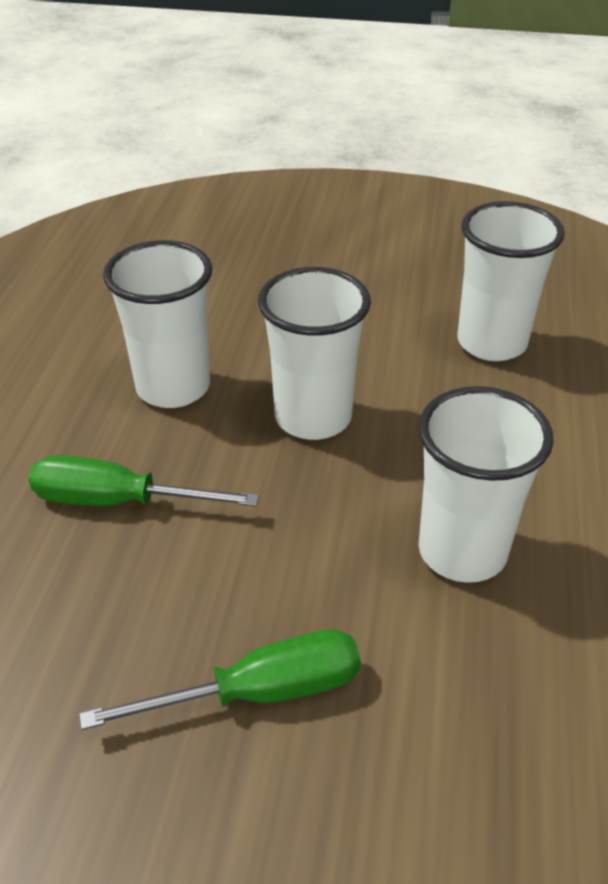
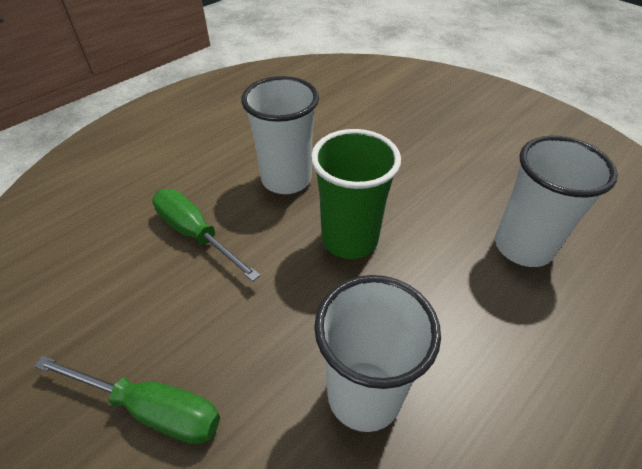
camera: 35 degrees right, 5 degrees up
white cup [258,267,371,440] -> green cup [311,129,401,259]

